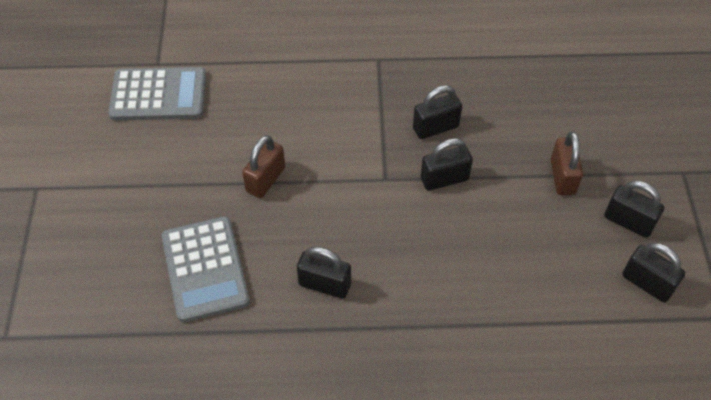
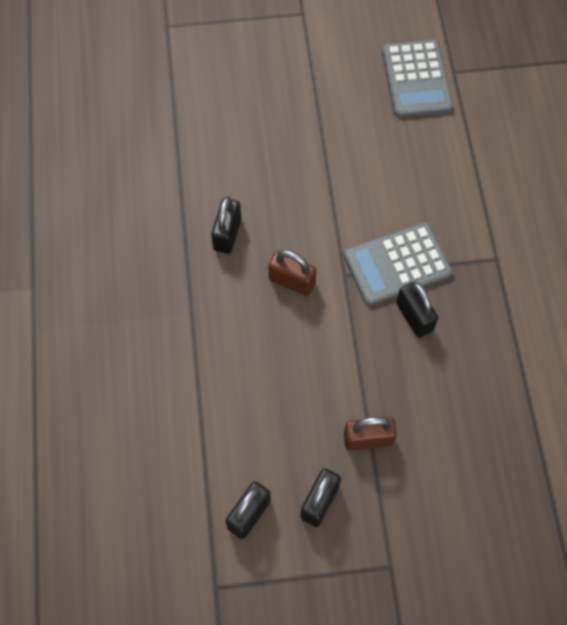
camera: 85 degrees right, 10 degrees up
grey calculator [162,216,250,323] -> grey calculator moved to [344,222,452,305]
brown padlock [242,135,285,198] -> brown padlock moved to [268,250,316,296]
black padlock [421,138,473,191] -> none

